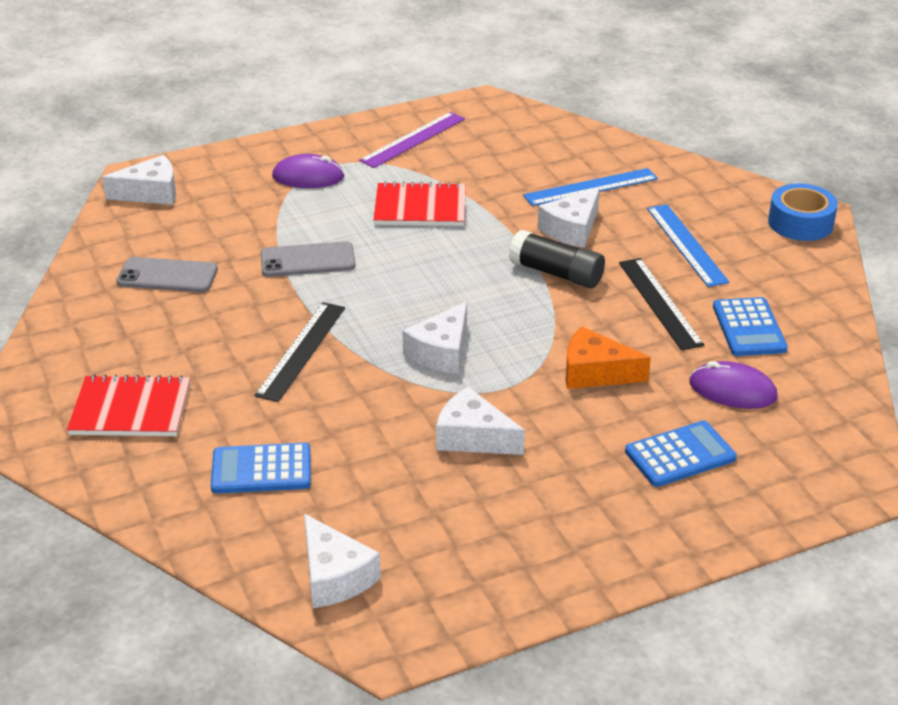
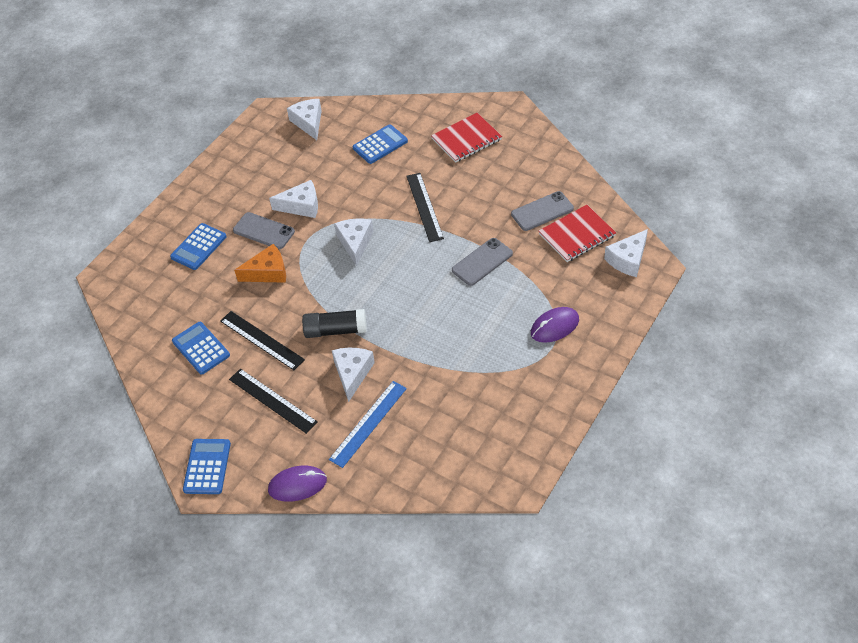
camera: 150 degrees right, 15 degrees up
white cheese [304,514,381,608] -> white cheese turned 45 degrees clockwise [287,99,322,140]
purple ruler [359,112,465,168] -> none
red notebook [373,181,466,226] -> red notebook moved to [539,205,616,262]
blue ruler [647,204,730,287] -> black ruler [229,369,318,434]
purple mouse [689,361,778,409] -> purple mouse moved to [268,466,327,502]
blue tape [768,184,838,241] -> blue calculator [183,439,231,494]
none -> grey phone [233,212,295,249]

